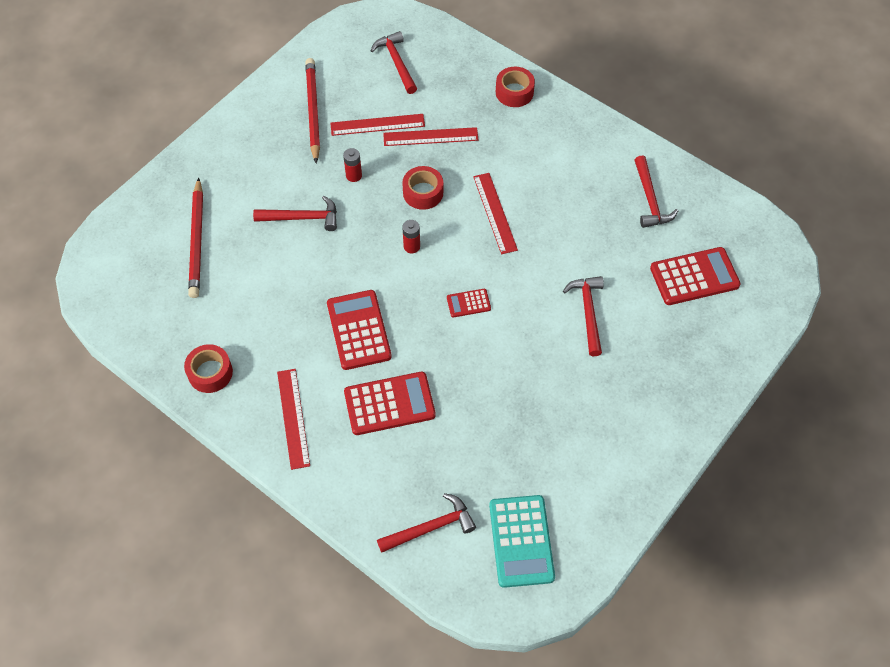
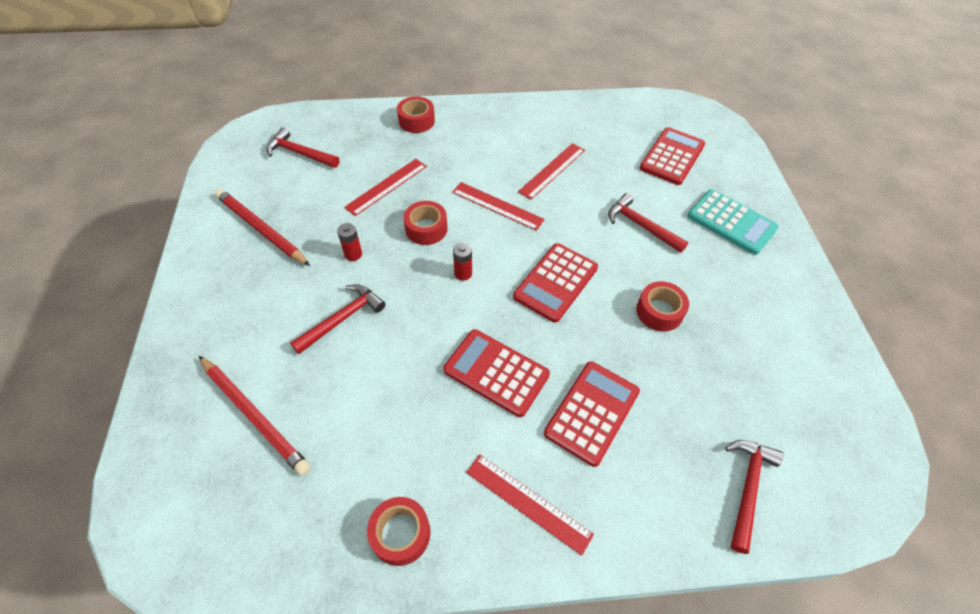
camera: 45 degrees left, 5 degrees down
red ruler [330,114,425,136] -> red ruler moved to [518,143,585,200]
red calculator [447,289,491,317] -> red calculator [513,243,598,323], size x1.96
turquoise calculator [489,495,555,588] -> turquoise calculator moved to [688,189,779,255]
red hammer [635,156,678,228] -> none
none -> red tape [636,281,689,332]

